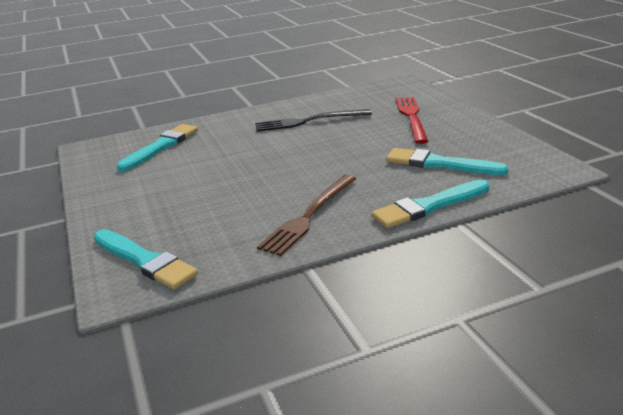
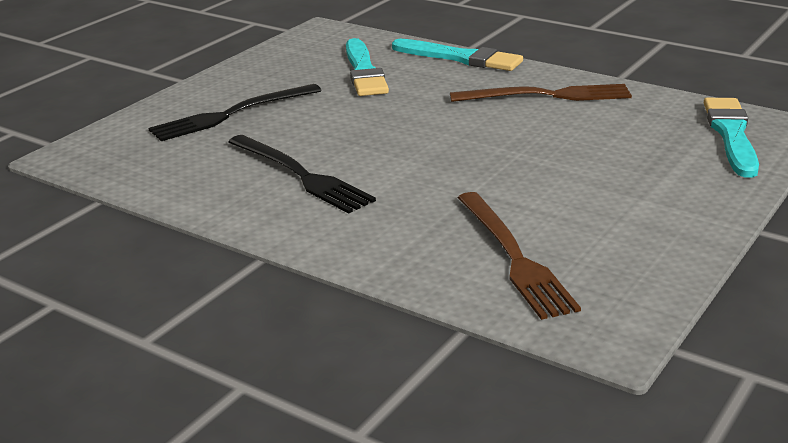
camera: 125 degrees left, 0 degrees up
turquoise brush [117,124,198,172] -> brown fork [458,192,581,320]
red fork [396,97,428,144] -> black fork [149,84,322,141]

